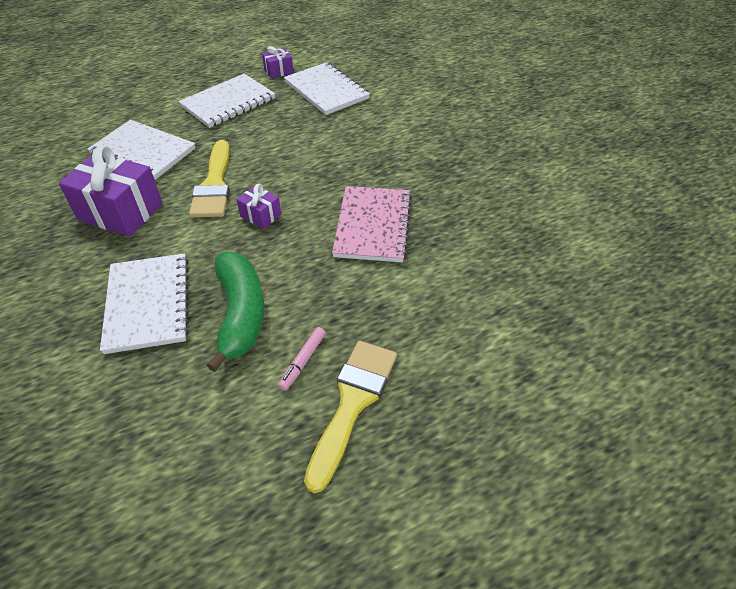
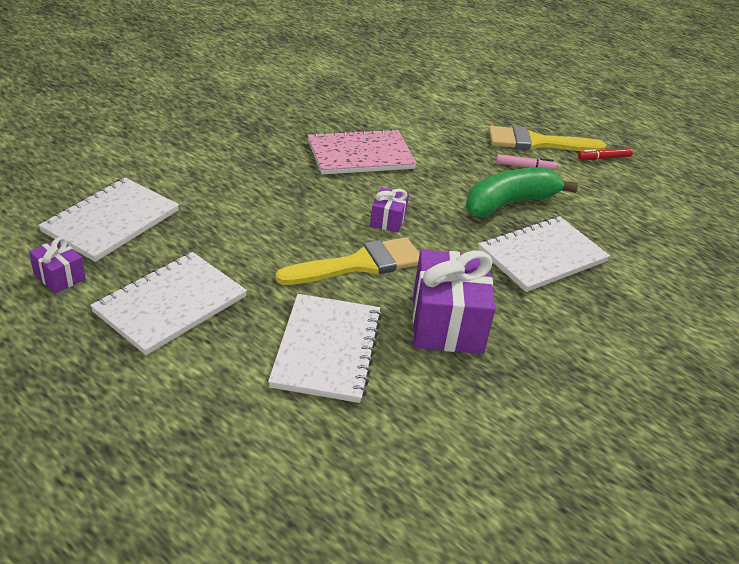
camera: 115 degrees left, 10 degrees down
white notebook [178,74,275,128] -> white notebook turned 75 degrees counterclockwise [90,252,247,355]
none -> red marker [578,148,633,160]

